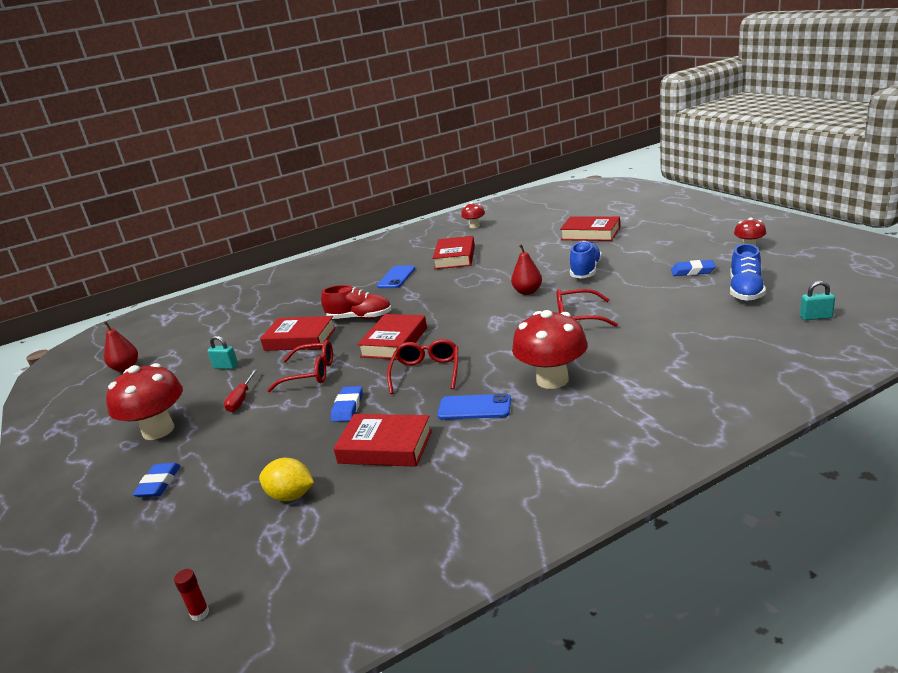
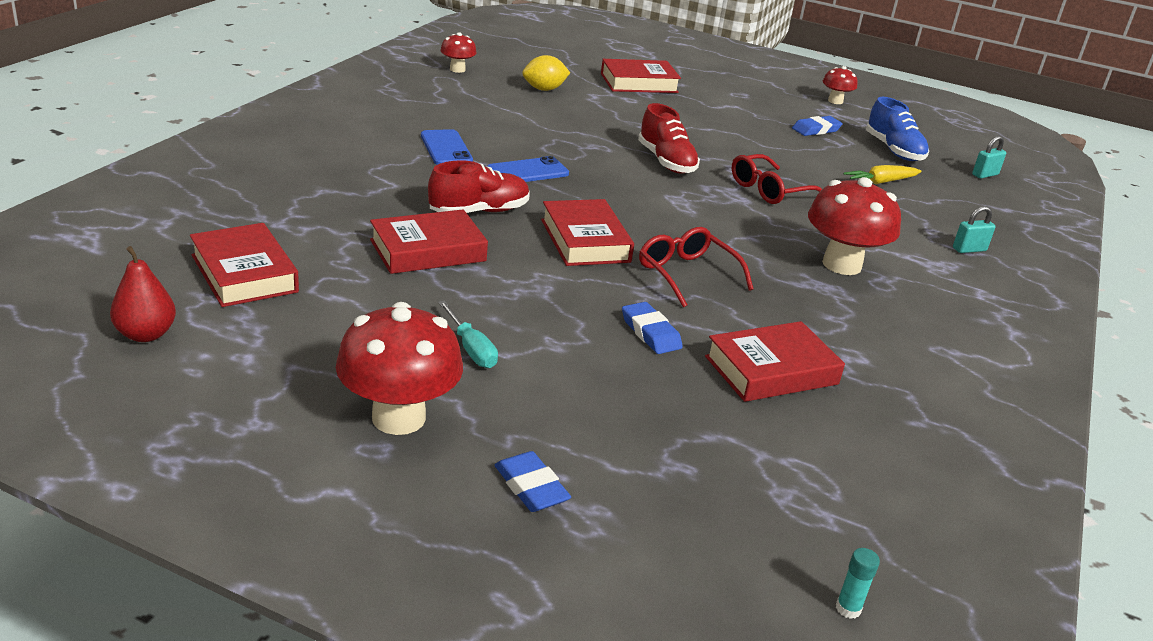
camera: 45 degrees left, 5 degrees up
red glue stick [174,569,209,621] -> turquoise glue stick [836,548,880,619]
turquoise padlock [207,336,238,369] -> turquoise padlock moved to [953,206,996,253]
red screwdriver [224,369,257,412] -> turquoise screwdriver [438,300,498,368]
yellow lemon [259,458,314,501] -> yellow lemon moved to [522,55,570,91]
red glasses [267,340,333,392] -> none
red book [432,236,475,269] -> red book moved to [190,223,299,307]
blue phone [437,393,511,420] -> blue phone moved to [487,156,569,182]
red pear [511,244,542,295] -> red shoe [638,103,700,174]
blue shoe [570,241,602,279] -> none
none -> yellow carrot [844,165,922,184]

